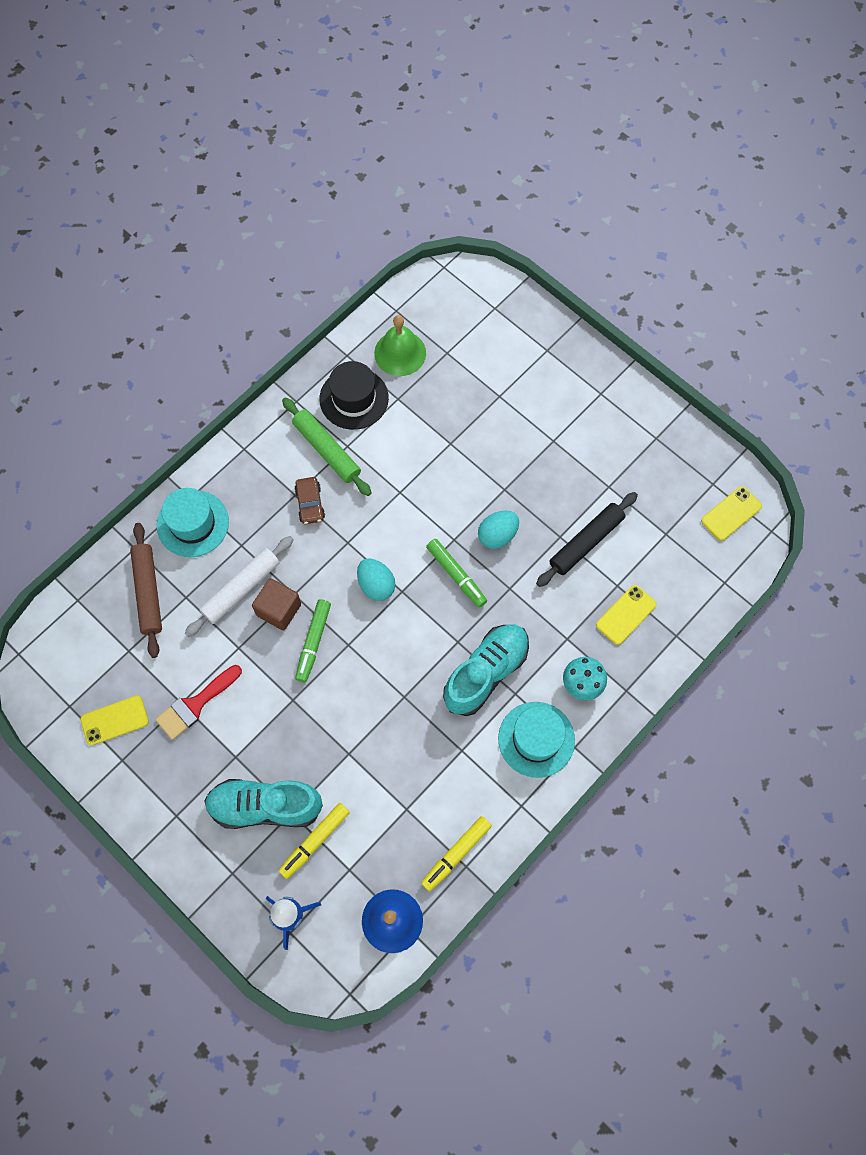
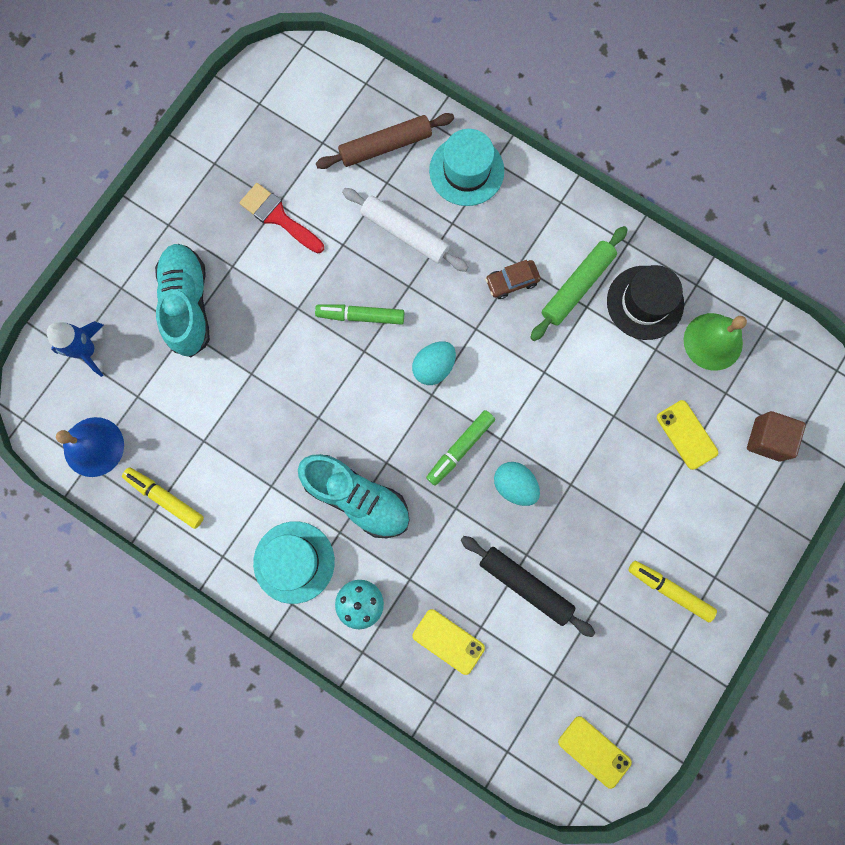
camera: 80 degrees right, 10 degrees up
yellow phone [80,696,149,746] -> yellow phone moved to [657,400,718,470]
brown cube [252,578,301,630] -> brown cube moved to [747,411,806,462]
yellow marker [279,803,350,879] -> yellow marker moved to [628,561,717,622]

